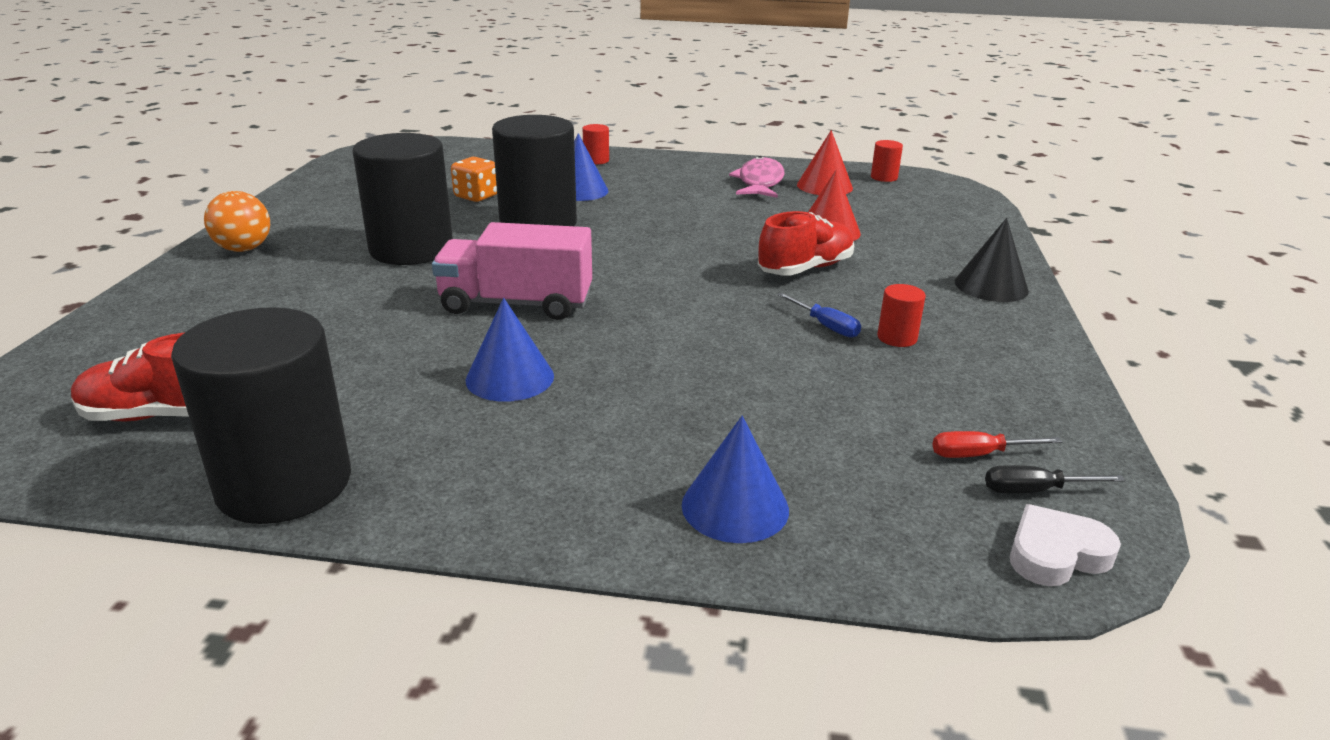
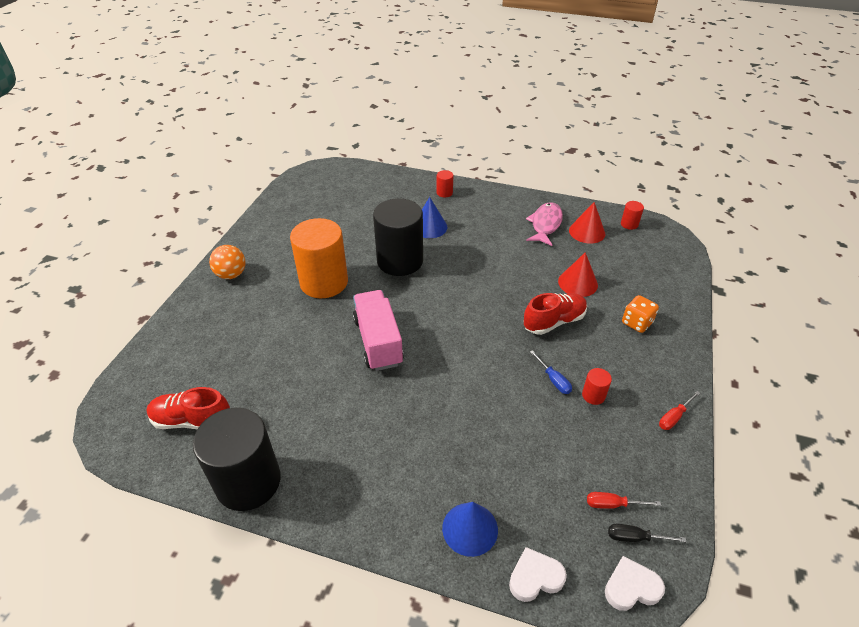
camera: 10 degrees right, 15 degrees up
black cylinder [352,133,453,265] -> orange cylinder [290,218,348,298]
pink truck [432,222,592,320] -> pink truck turned 60 degrees clockwise [353,290,404,371]
orange dice [451,157,497,202] -> orange dice moved to [622,295,659,333]
blue cone [465,298,554,402] -> none
black cone [955,218,1029,302] -> none
none -> white heart [509,547,567,602]
none -> red screwdriver [659,391,700,430]

